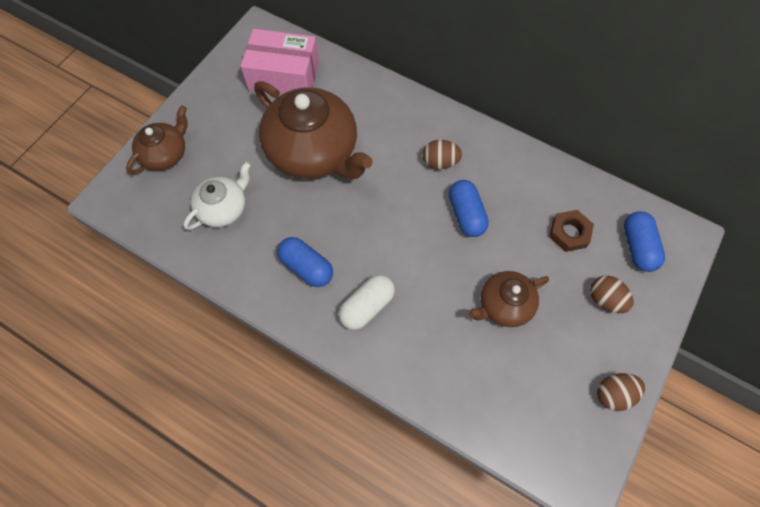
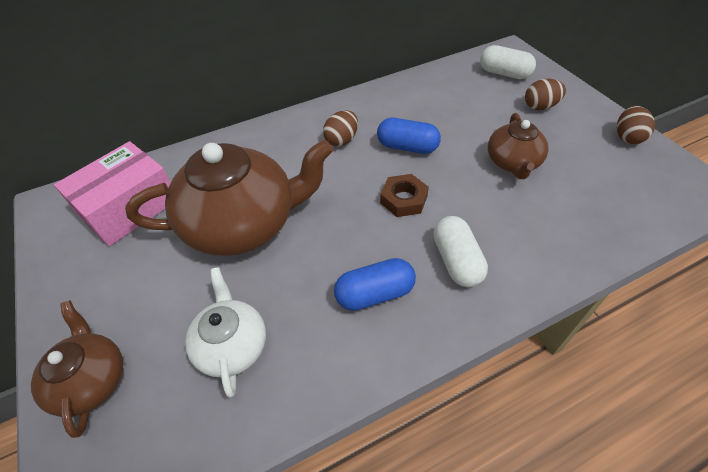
camera: 55 degrees left, 15 degrees down
brown nut [549,210,594,252] -> brown nut moved to [380,174,429,217]
blue capsule [624,211,665,272] -> white capsule [480,45,536,79]

